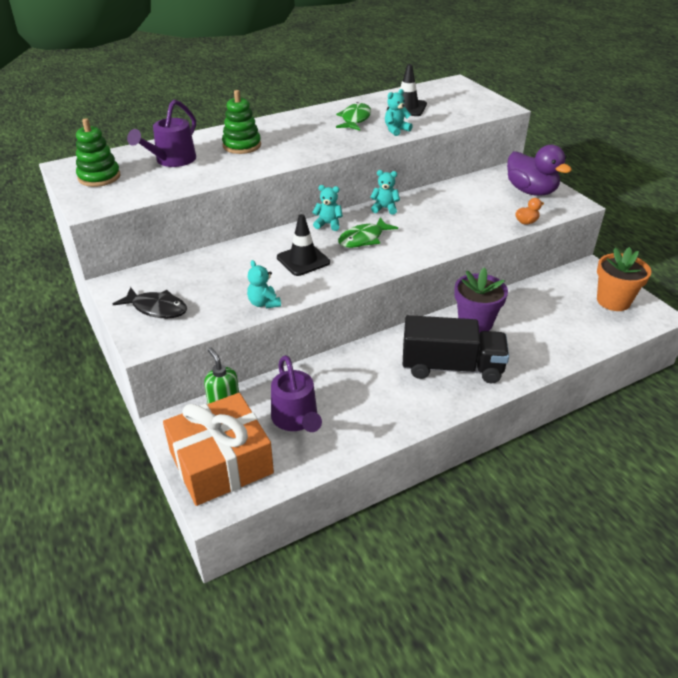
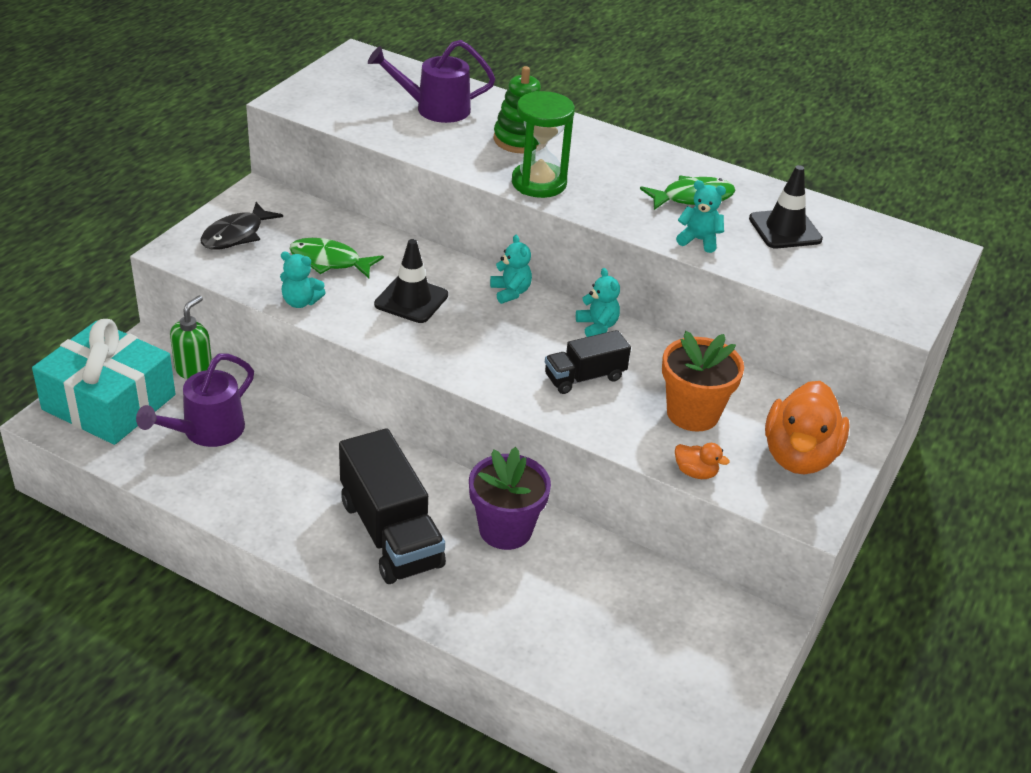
camera: 55 degrees right, 0 degrees up
green stacking toy [76,118,120,187] -> none
black fish [113,287,187,319] -> black fish turned 45 degrees clockwise [200,202,283,250]
orange gift [163,393,274,506] -> turquoise gift [32,319,175,445]
turquoise teddy bear [247,260,281,308] -> turquoise teddy bear turned 105 degrees counterclockwise [280,251,326,308]
green fish [338,217,398,248] -> green fish moved to [289,238,384,278]
purple duck [507,145,572,196] -> orange duck [765,381,850,474]
orange flower pot [597,247,651,311] -> orange flower pot moved to [662,331,744,432]
none -> green hourglass [512,91,575,198]
none -> black truck [545,330,631,394]

